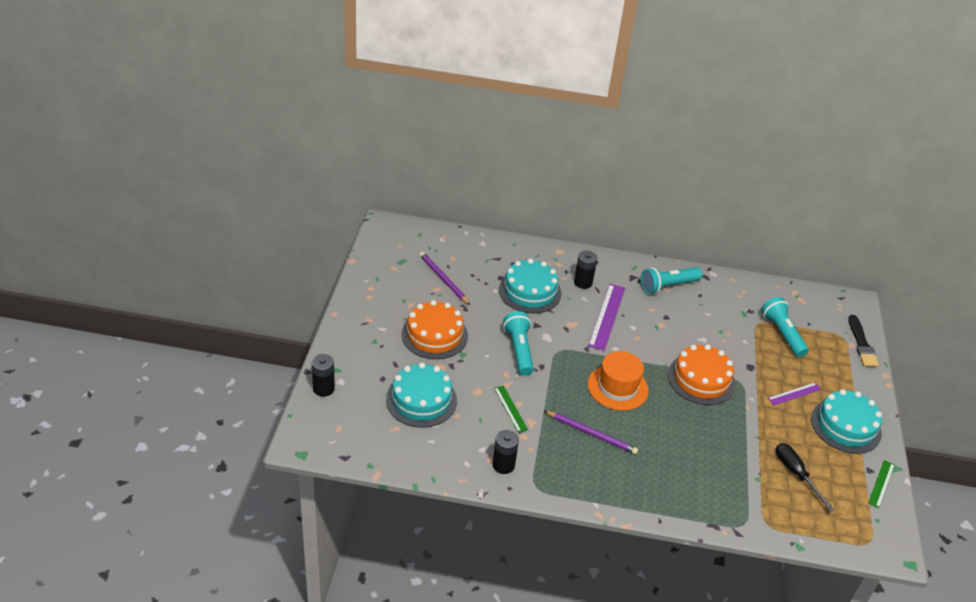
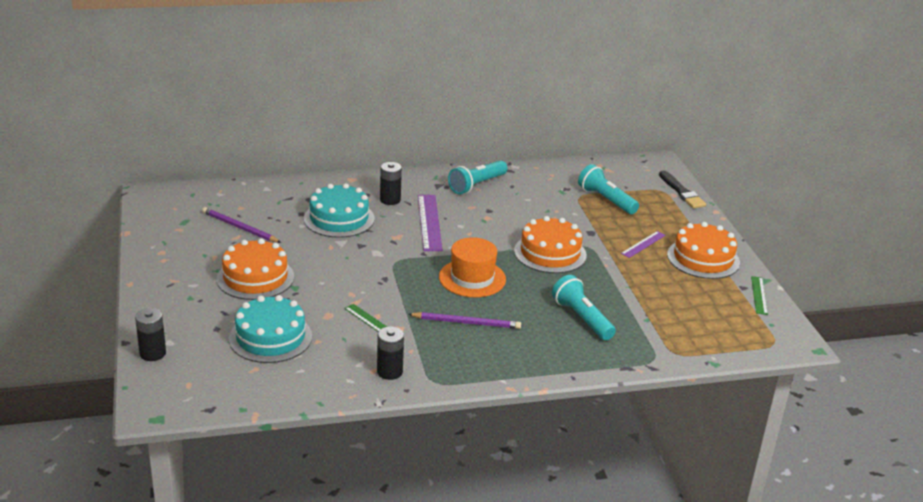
camera: 20 degrees left, 10 degrees down
turquoise flashlight [503,311,534,376] -> turquoise flashlight moved to [552,275,616,340]
black screwdriver [776,443,834,512] -> none
turquoise cake [811,389,882,454] -> orange cake [667,222,740,279]

